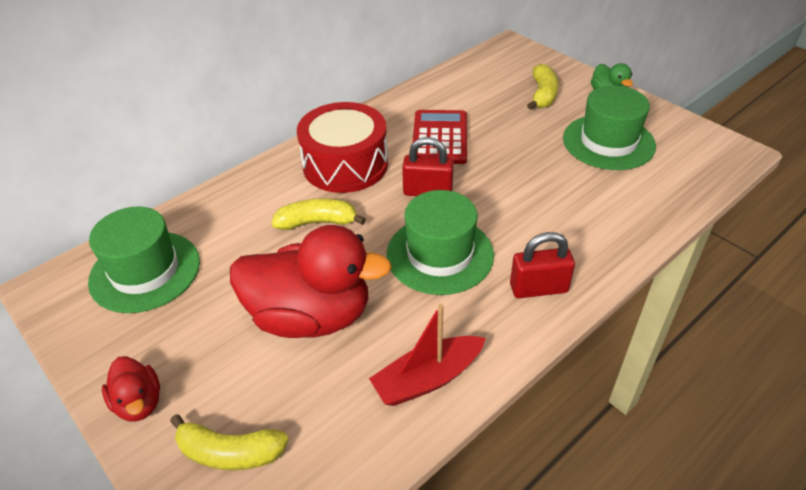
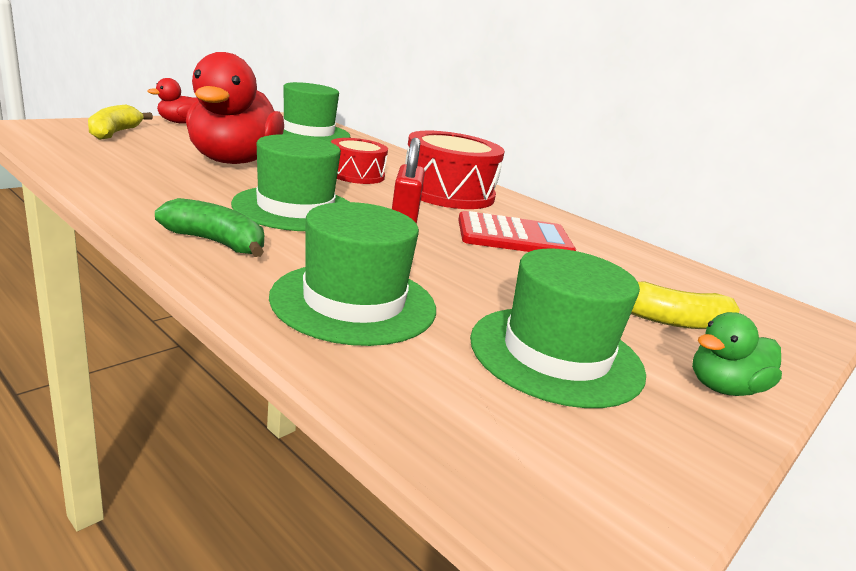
camera: 80 degrees right, 20 degrees down
yellow banana [272,198,366,230] -> red drum [331,138,388,184]
red boat [369,304,486,406] -> none
red padlock [510,232,575,298] -> green banana [155,198,264,257]
none -> green hat [269,202,436,346]

